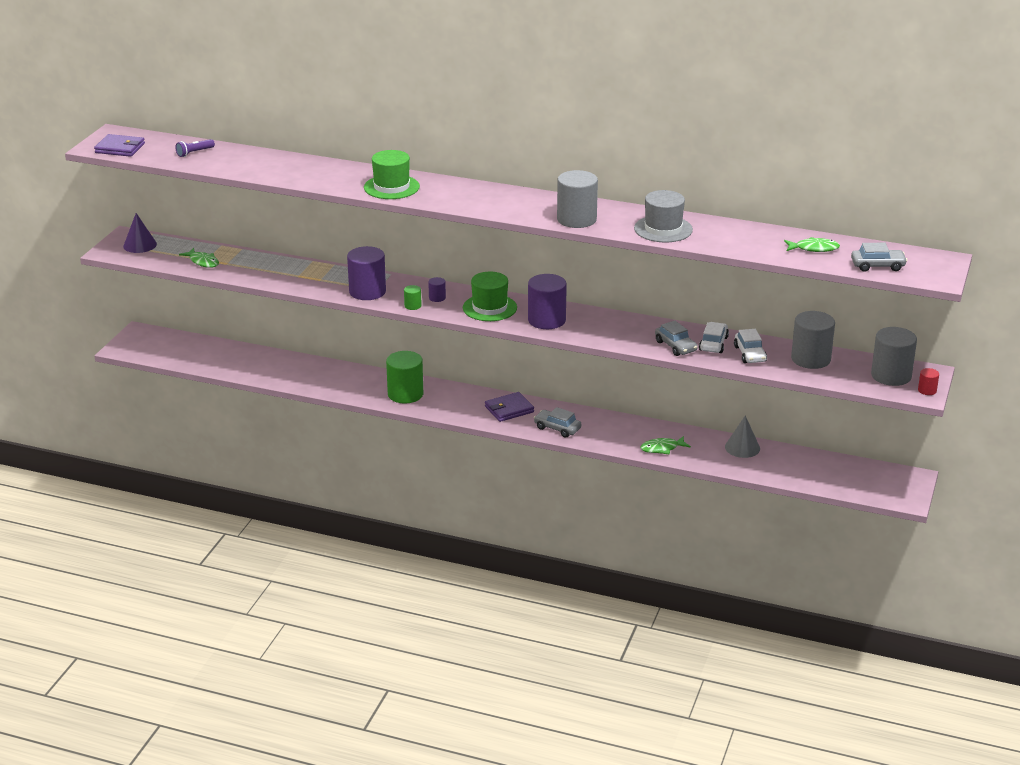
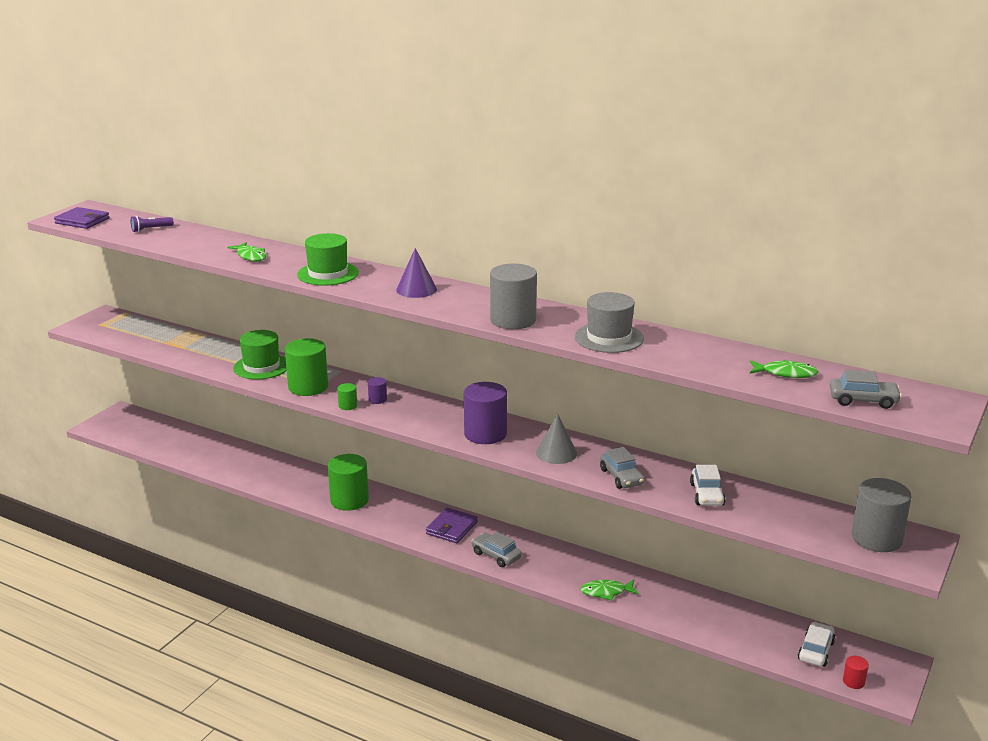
camera: 10 degrees right, 5 degrees down
purple cone [123,213,157,253] -> purple cone moved to [396,248,437,298]
green fish [179,248,219,268] -> green fish moved to [228,242,266,262]
purple cylinder [347,246,386,300] -> green cylinder [285,338,328,396]
green hat [463,272,517,321] -> green hat moved to [233,330,287,379]
purple wallet [485,392,534,422] -> purple wallet turned 45 degrees counterclockwise [426,508,478,543]
white car [699,322,729,353] -> white car moved to [798,622,836,666]
grey cone [725,416,760,458] -> grey cone moved to [536,414,577,464]
grey cylinder [791,311,835,369] -> none
red cylinder [918,368,939,395] -> red cylinder moved to [843,656,869,689]

